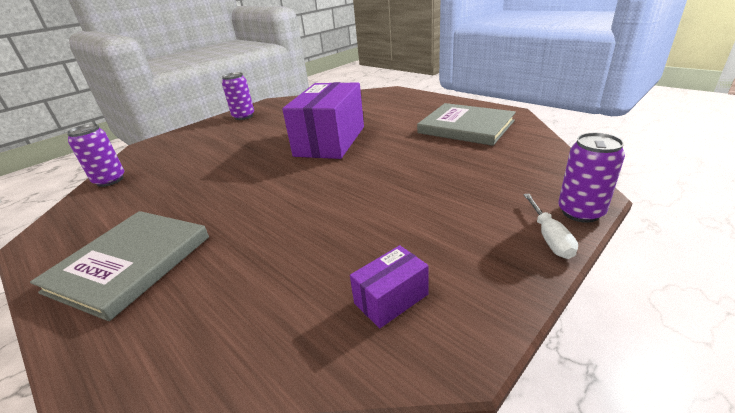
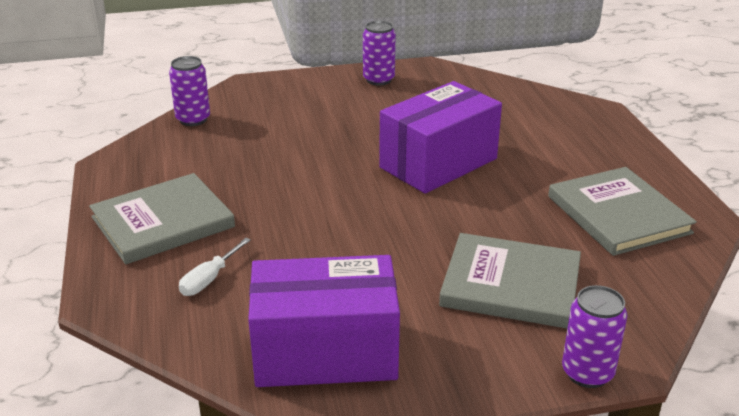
camera: 30 degrees right, 0 degrees up
purple box [350,245,429,328] -> purple box [248,255,400,387], size x2.27
white screwdriver [523,194,578,259] -> white screwdriver moved to [179,238,251,296]
none -> grey book [439,233,581,329]

